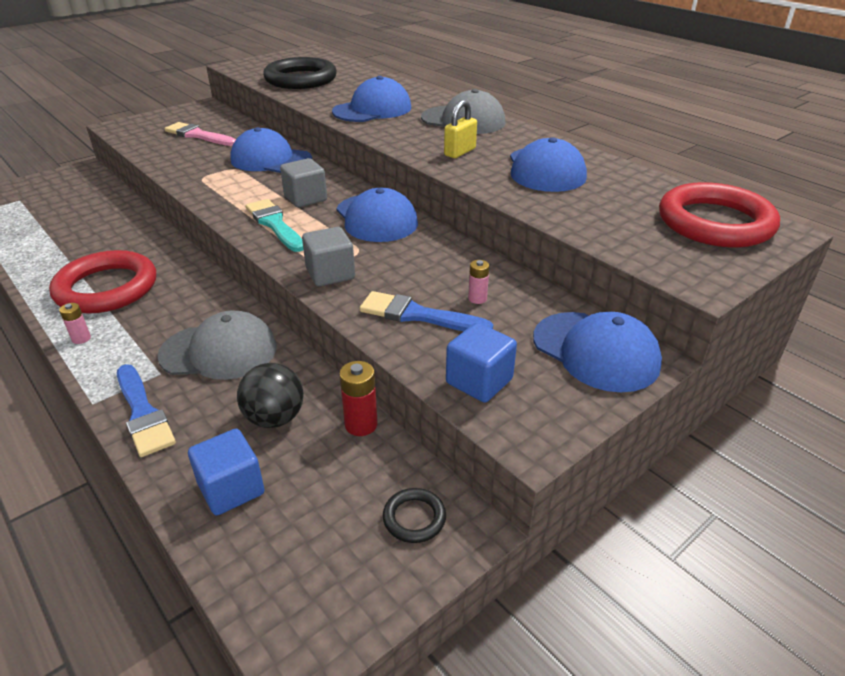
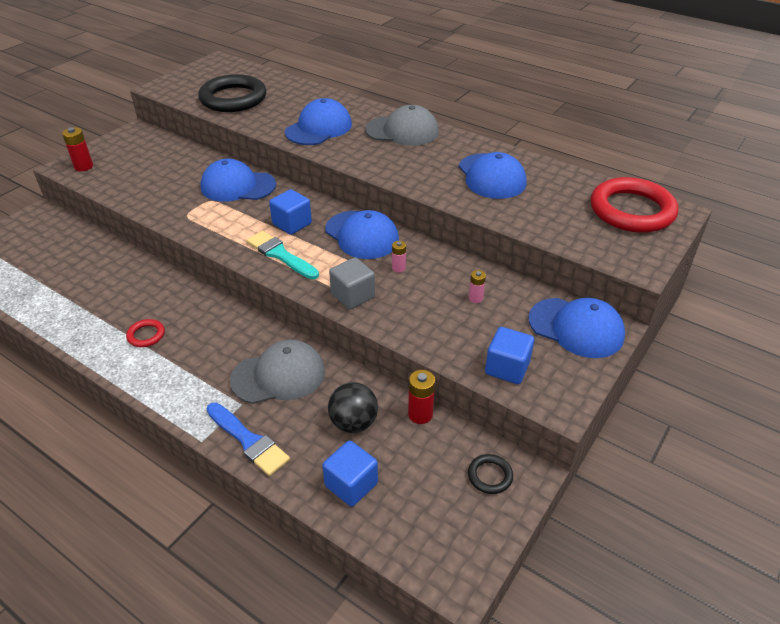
camera: 15 degrees left, 5 degrees up
red ring [49,250,156,313] -> red ring [126,319,165,347], size x0.43
pink battery [59,303,91,344] -> pink battery moved to [392,241,406,273]
pink brush [165,122,236,146] -> none
grey cube [280,158,327,208] -> blue cube [269,189,312,235]
blue brush [360,291,493,331] -> none
yellow padlock [444,100,477,158] -> none
none -> red battery [62,127,93,171]

